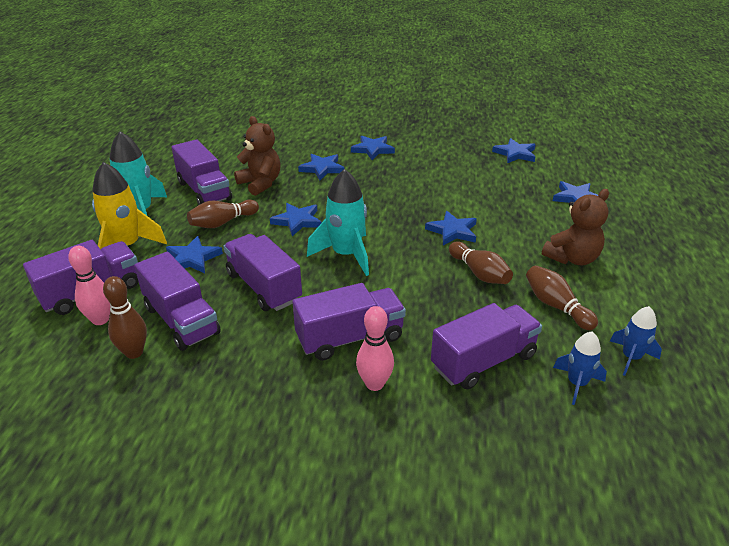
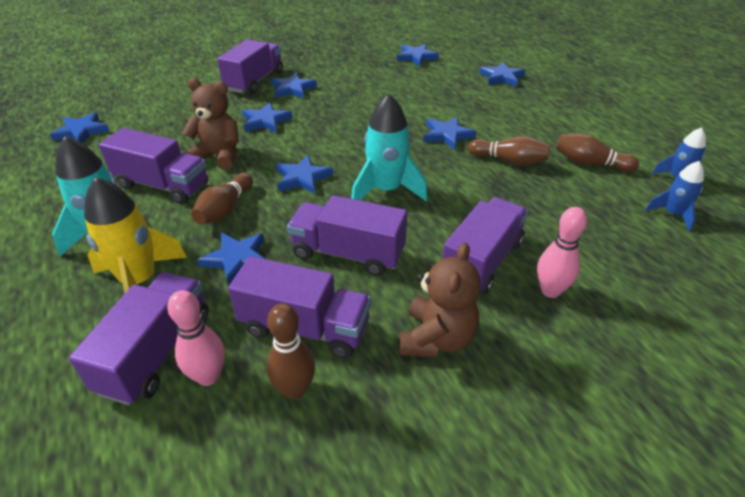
camera: 35 degrees left, 5 degrees up
purple truck [431,303,542,389] -> purple truck moved to [217,39,283,94]
brown teddy bear [542,189,609,265] -> brown teddy bear moved to [400,242,481,357]
none -> blue star [50,112,109,143]

